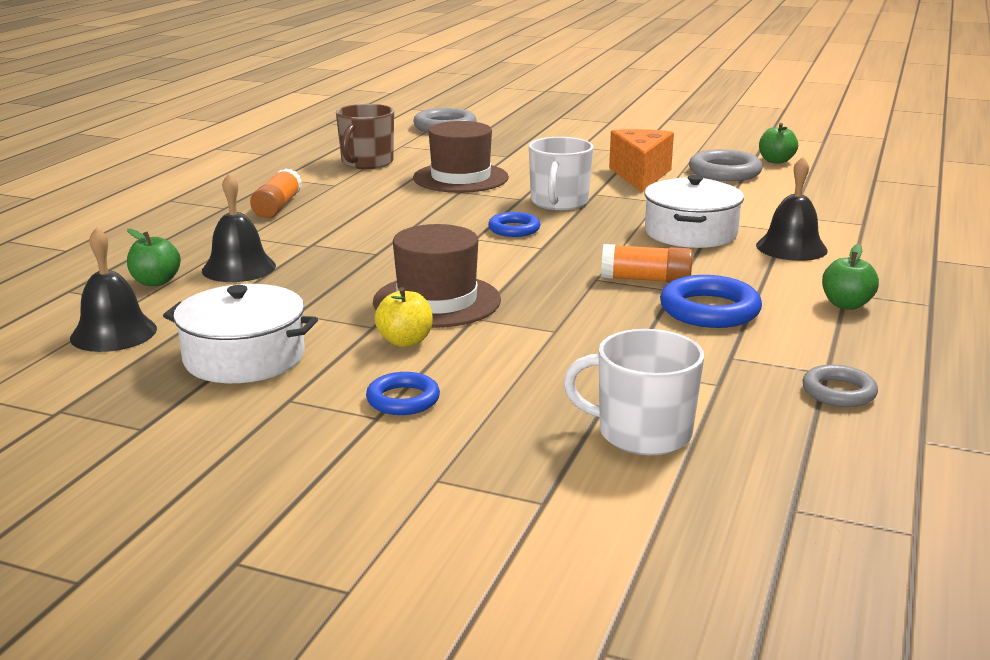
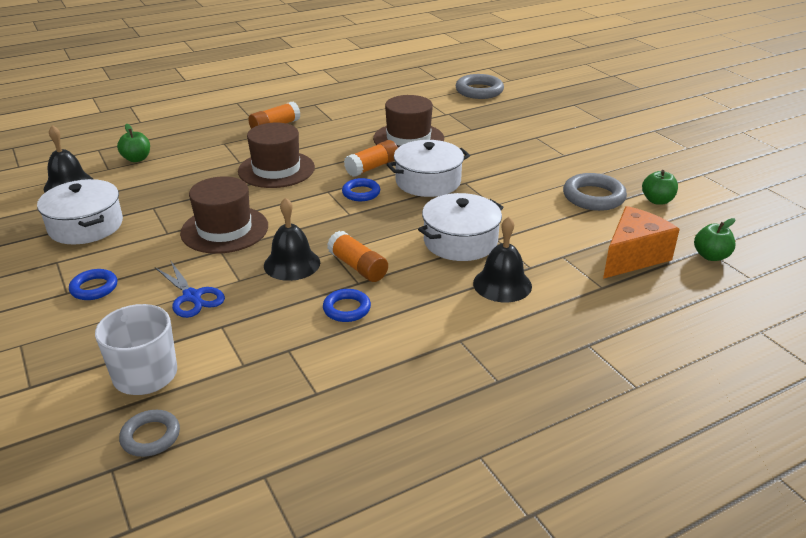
camera: 40 degrees right, 10 degrees up
black bell [202,173,276,282] -> black bell moved to [264,197,320,281]
brown mug [336,104,394,169] -> none
yellow apple [374,287,433,347] -> none
white mug [529,137,593,210] -> white pot [387,140,470,197]
orange cheese [609,129,674,192] -> orange cheese moved to [603,206,680,279]
blue ring [660,275,762,328] -> blue ring [323,289,371,322], size x0.62
grey ring [802,365,878,407] -> grey ring moved to [119,410,180,457]
green apple [822,244,879,310] -> green apple moved to [694,218,735,261]
none -> blue scissors [155,261,225,318]
none -> brown hat [238,123,315,188]
none -> orange glue stick [344,140,398,177]

